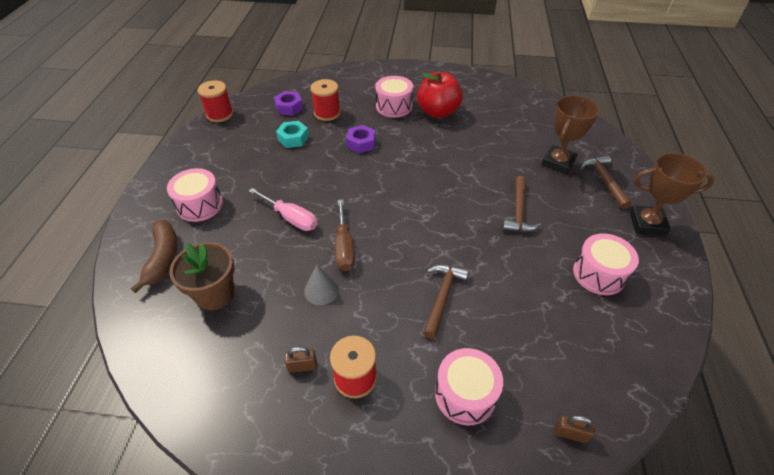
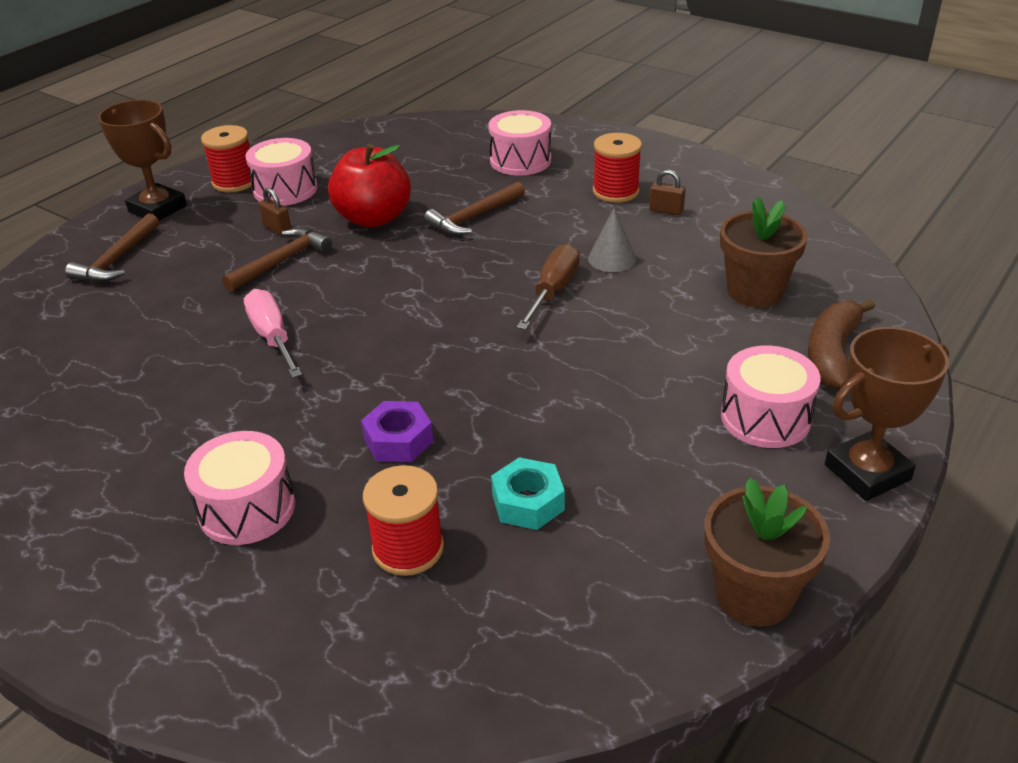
camera: 150 degrees left, 10 degrees down
red spool [198,80,233,122] -> red spool moved to [201,125,252,192]
pink screwdriver [249,188,317,231] -> pink screwdriver moved to [244,289,302,378]
purple nut [274,91,303,116] -> none
red apple [417,71,463,118] -> red apple moved to [328,143,411,227]
brown trophy [541,95,599,175] -> brown trophy moved to [825,327,949,501]
brown padlock [555,415,595,443] -> brown padlock moved to [259,188,291,236]
none -> brown flower pot [704,477,830,627]

